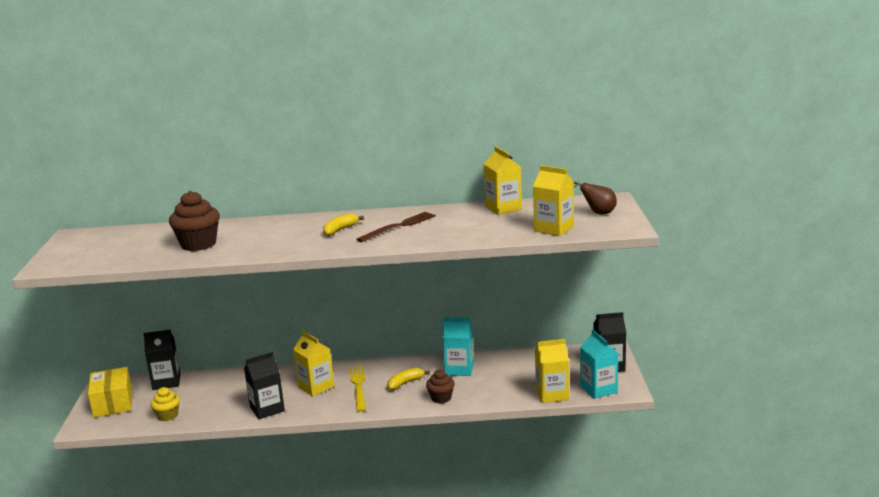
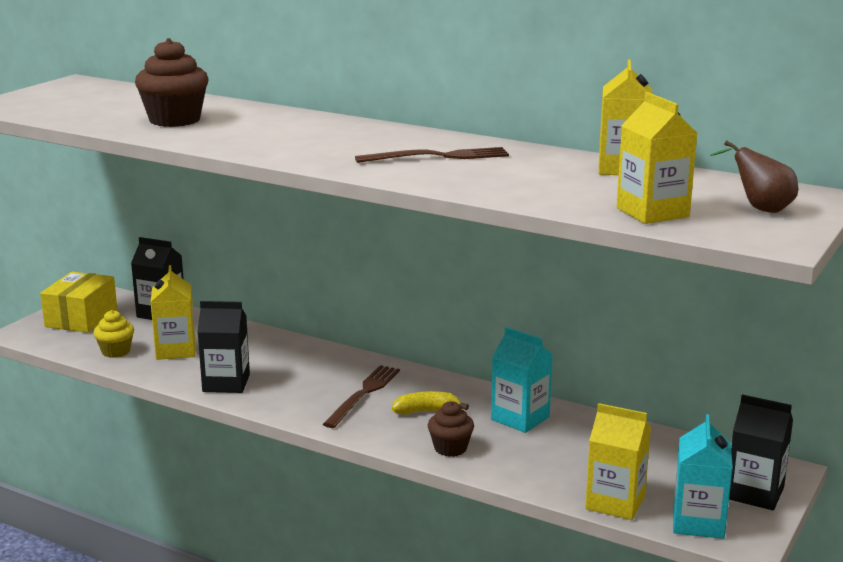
camera: 30 degrees right, 0 degrees up
yellow carton [293,331,334,397] -> yellow carton moved to [151,265,196,360]
yellow banana [323,213,364,236] -> none
yellow fork [349,365,366,412] -> brown fork [323,365,400,428]

